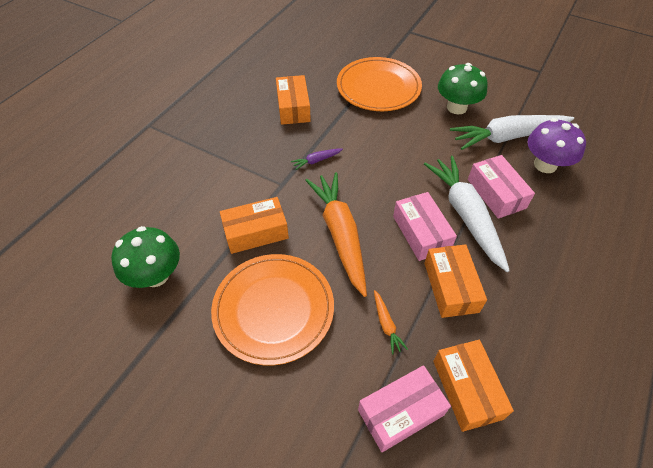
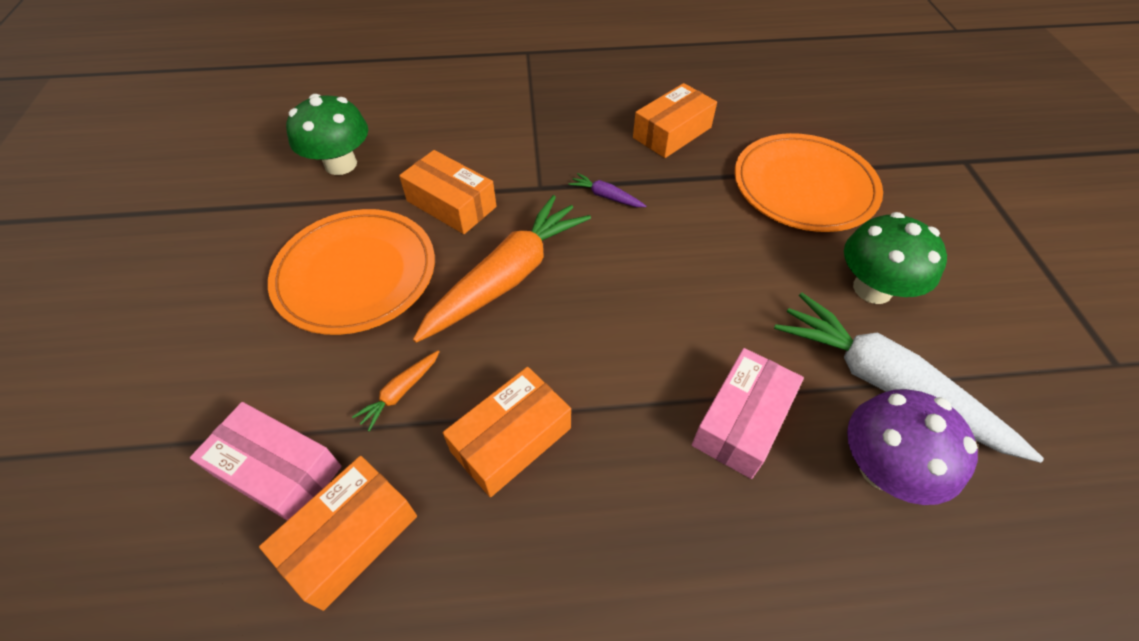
camera: 55 degrees right, 0 degrees up
pink box [393,192,457,261] -> none
white carrot [424,156,510,272] -> none

